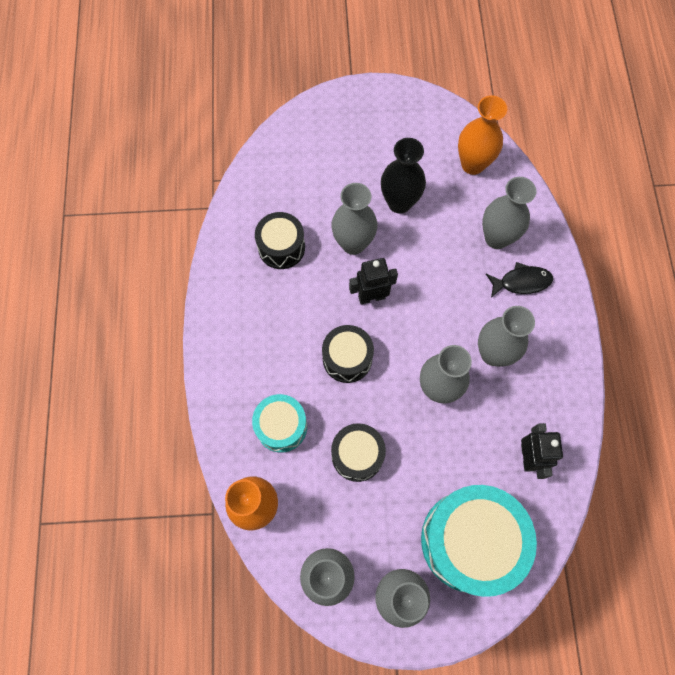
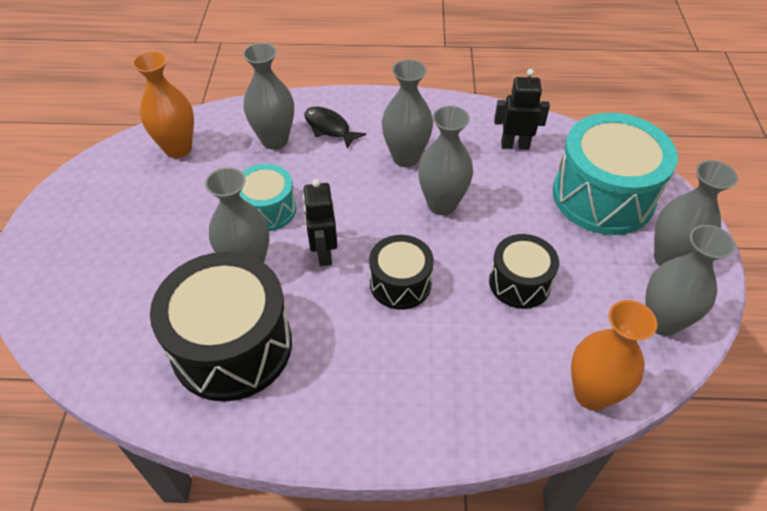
camera: 85 degrees left, 20 degrees down
turquoise drum [252,394,307,453] -> turquoise drum moved to [239,164,296,231]
black drum [255,212,305,269] -> black drum [150,252,292,402], size x1.81
black vase [381,138,426,214] -> none
black fish [486,262,553,298] -> black fish turned 45 degrees counterclockwise [304,107,366,149]

